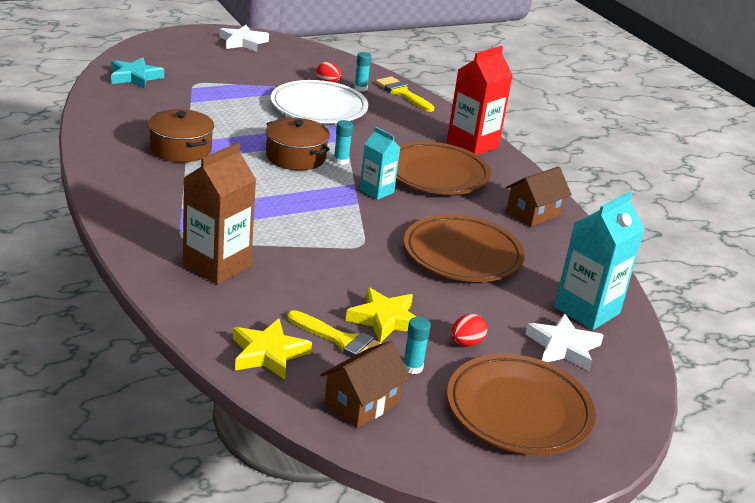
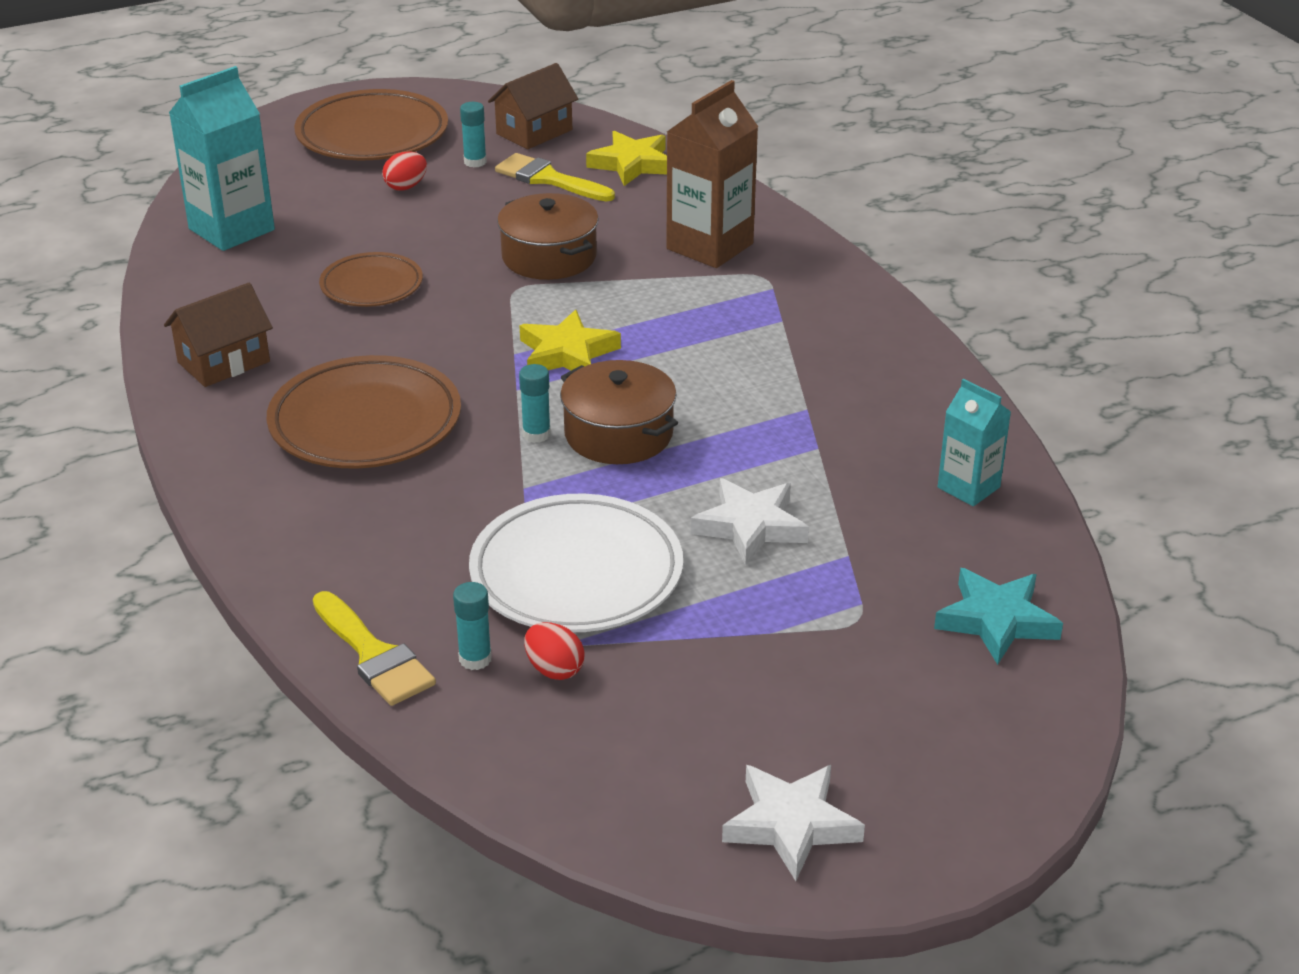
camera: 175 degrees left, 5 degrees up
brown pot [148,109,214,162] -> brown pot moved to [497,193,599,280]
yellow star [346,287,416,342] -> yellow star moved to [519,310,621,370]
turquoise carton [360,127,400,200] -> turquoise carton moved to [938,379,1011,506]
brown plate [404,214,525,282] -> brown plate [319,252,423,307], size x0.59
red carton [447,46,513,155] -> none
white star [526,313,604,371] -> white star moved to [691,478,809,566]

